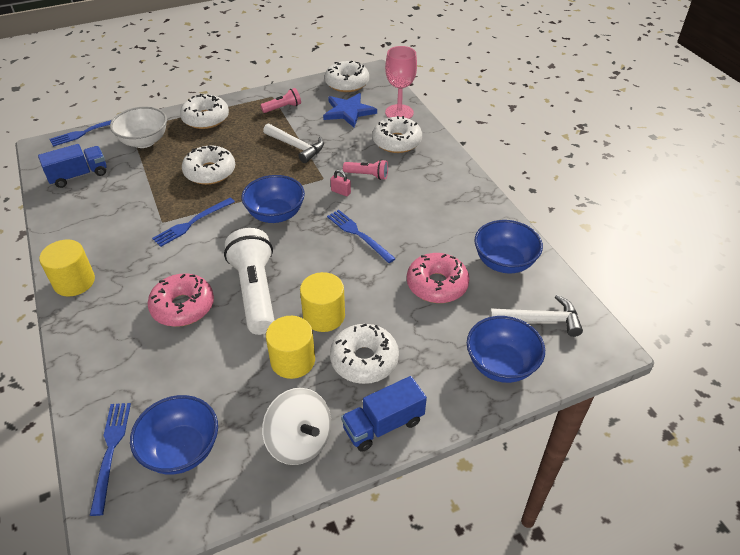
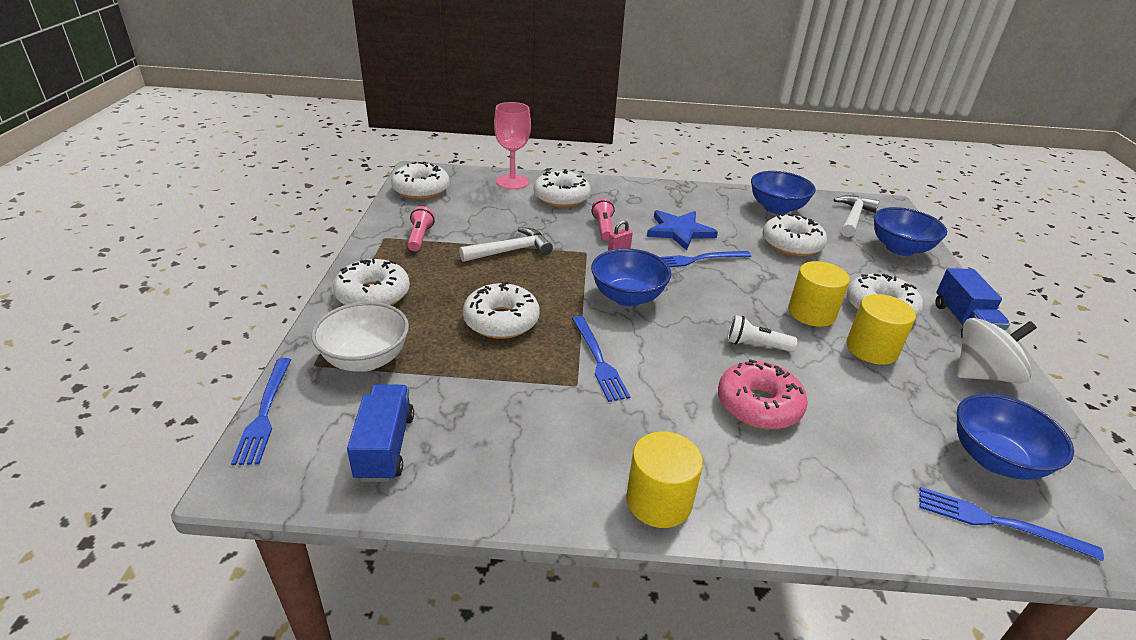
camera: 65 degrees left, 10 degrees down
white flashlight [224,228,275,335] -> white flashlight [727,315,797,352], size x0.49
blue star [323,93,377,127] -> blue star moved to [647,210,718,251]
pink flashlight [343,159,388,180] -> pink flashlight turned 45 degrees counterclockwise [592,198,615,241]
pink donut [407,253,469,303] -> white donut [762,213,827,257]

